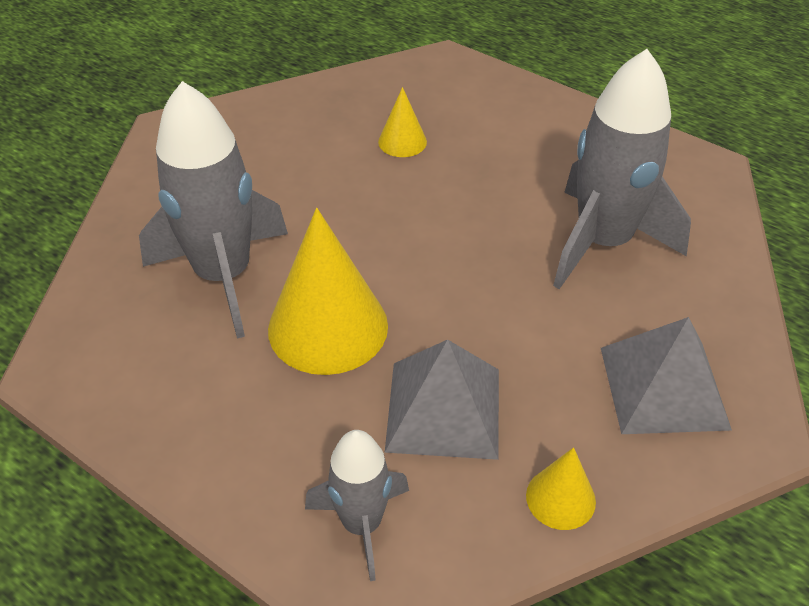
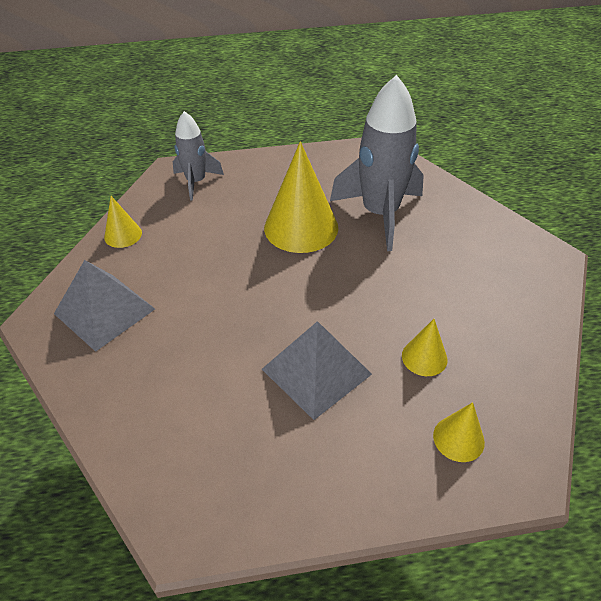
camera: 135 degrees right, 0 degrees up
grey pyramid [385,340,499,460] -> grey pyramid moved to [262,321,372,420]
grey rocket [553,49,691,289] -> none
none -> yellow cone [433,402,485,462]

